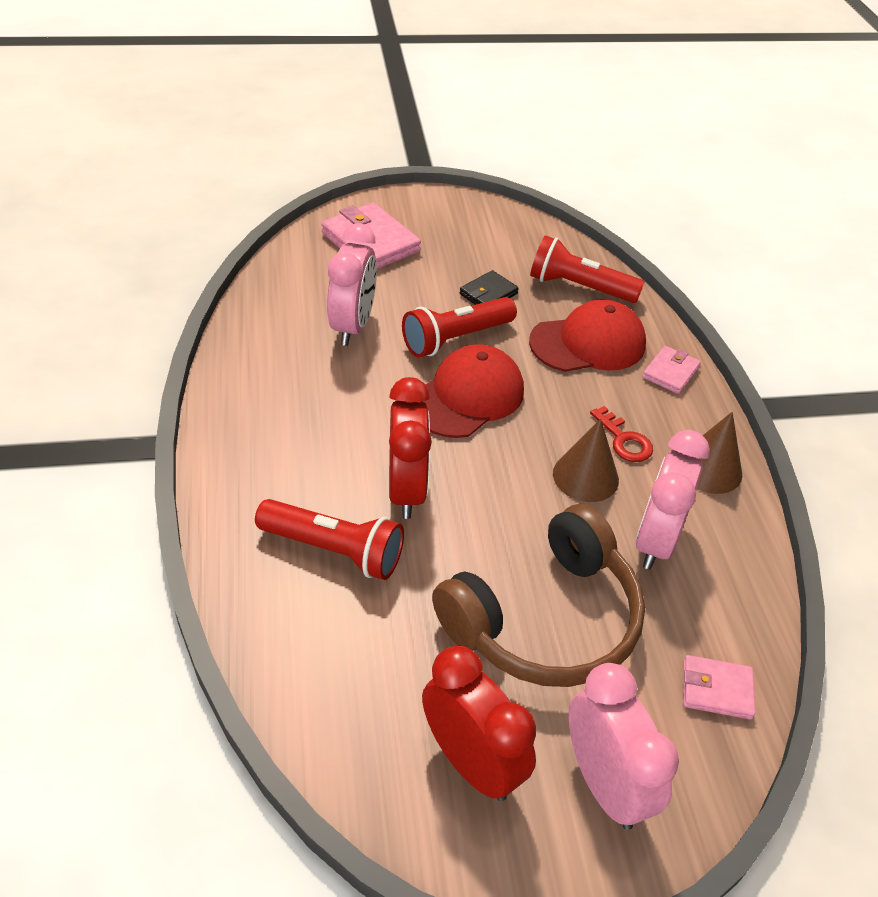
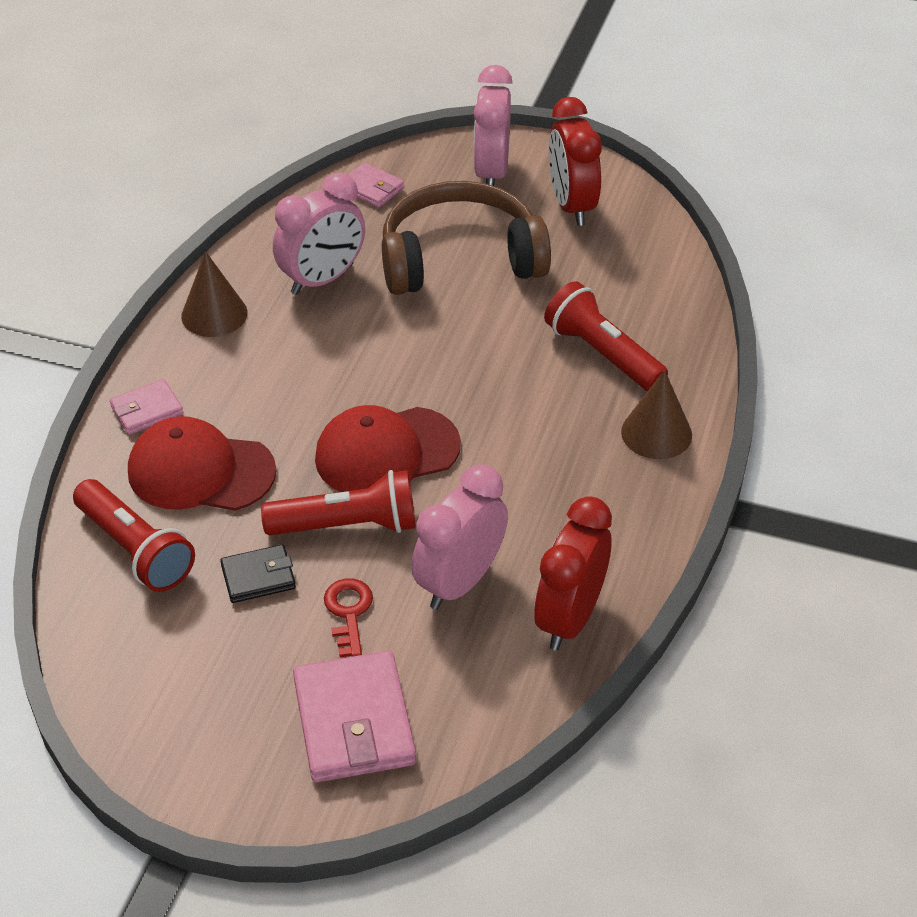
camera: 150 degrees left, 0 degrees up
red clock [389,377,432,519] -> red clock moved to [534,496,612,650]
brown cone [553,419,619,502] -> brown cone moved to [621,370,692,459]
red key [590,406,653,462] -> red key moved to [324,578,373,657]

